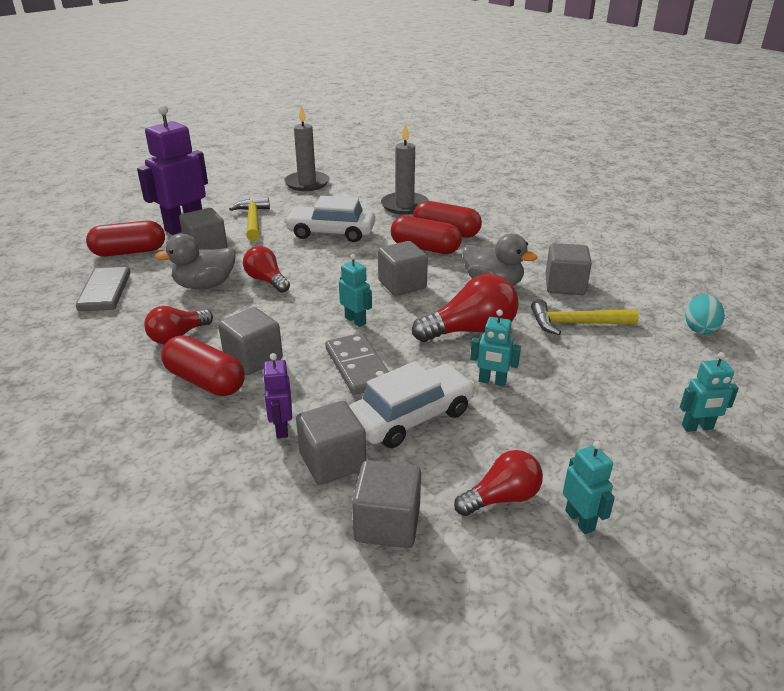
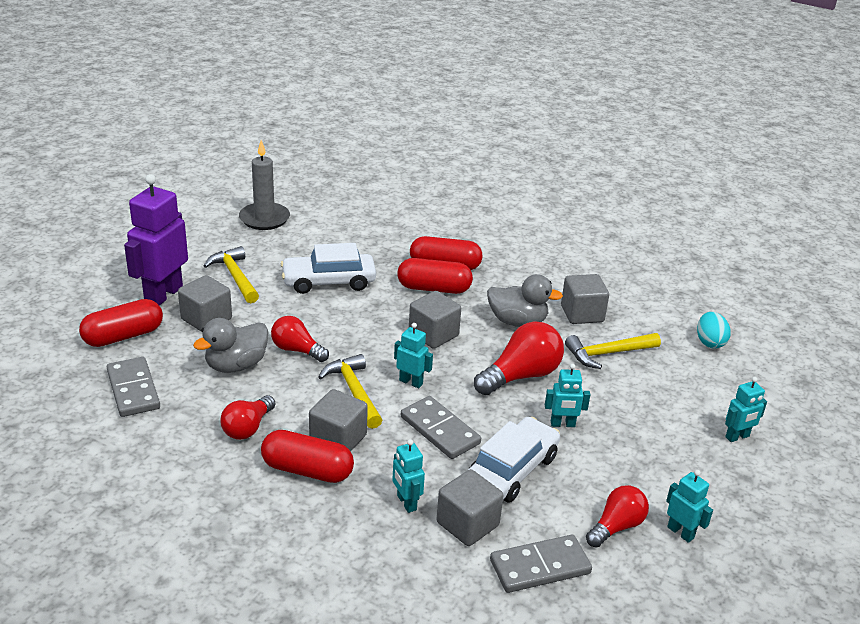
camera: 20 degrees left, 0 degrees up
purple robot [263,353,292,438] -> turquoise robot [392,439,425,513]
grey cube [352,460,421,548] -> grey domino [490,535,592,593]
grey candle [381,123,429,215] -> none
none -> yellow hammer [318,354,382,429]

